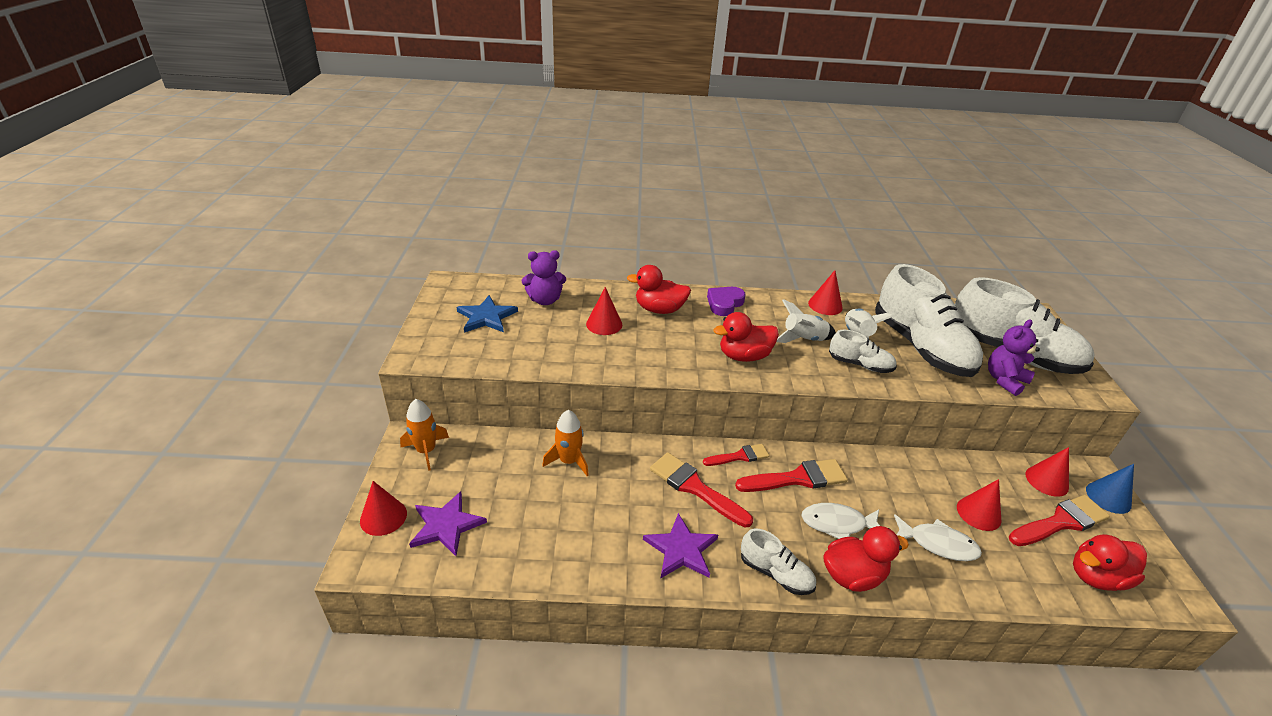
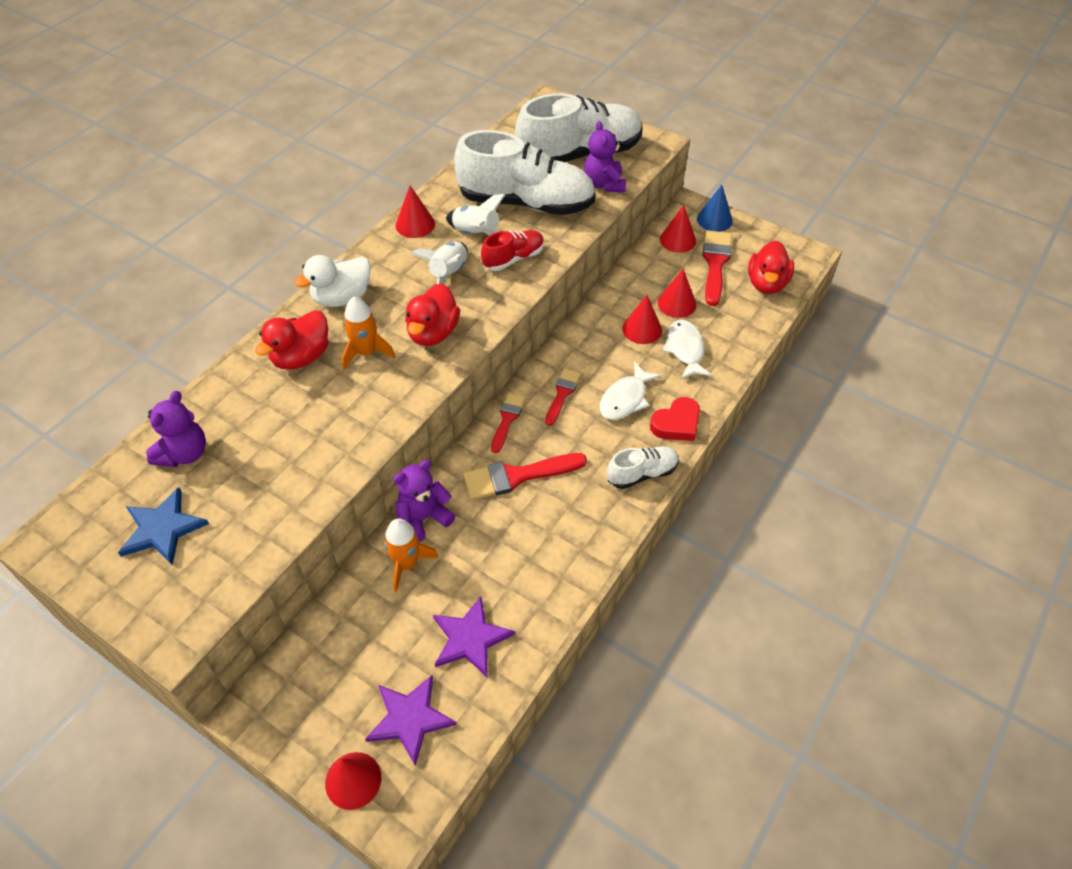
camera: 55 degrees left, 15 degrees up
orange rocket [400,399,449,471] -> orange rocket moved to [342,297,395,370]
red cone [586,287,622,335] -> red cone moved to [622,295,662,344]
purple star [643,513,718,578] -> purple star moved to [433,596,515,677]
purple heart [707,287,745,316] -> white duck [294,255,371,307]
red brush [735,459,848,492] -> red brush [545,368,581,426], size x0.62
red duck [824,526,909,592] -> red heart [650,397,700,441]
white shoe [829,330,897,373] -> red shoe [481,230,544,271]
white fish [894,515,982,561] -> white fish turned 60 degrees counterclockwise [663,320,712,379]
none -> purple teddy bear [393,460,455,542]

